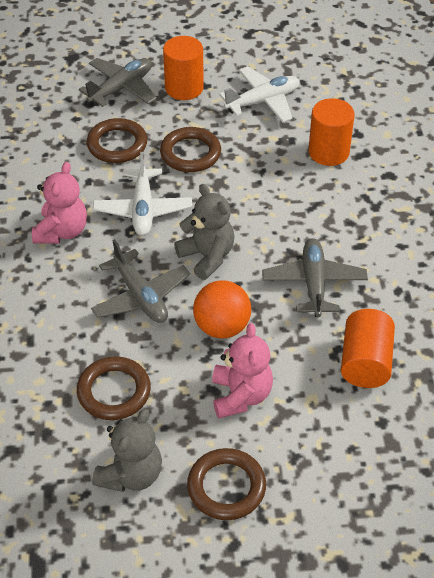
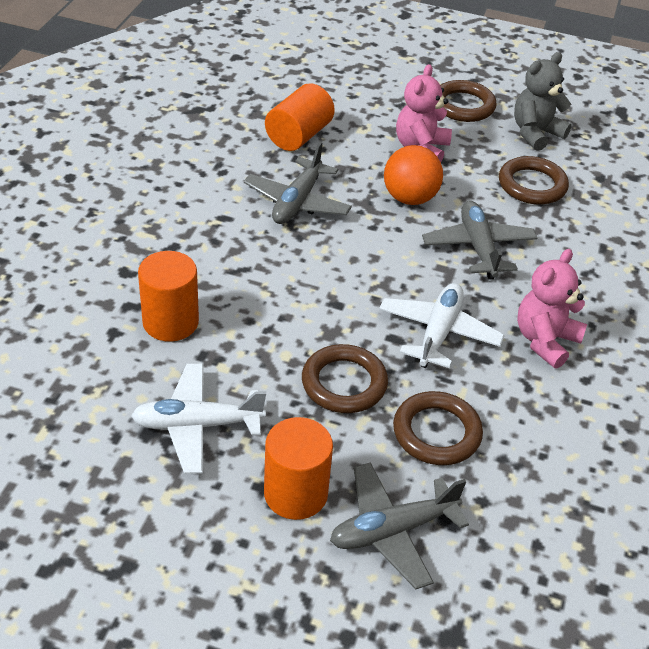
camera: 160 degrees left, 5 degrees down
grey teddy bear [174,184,234,280] -> none

